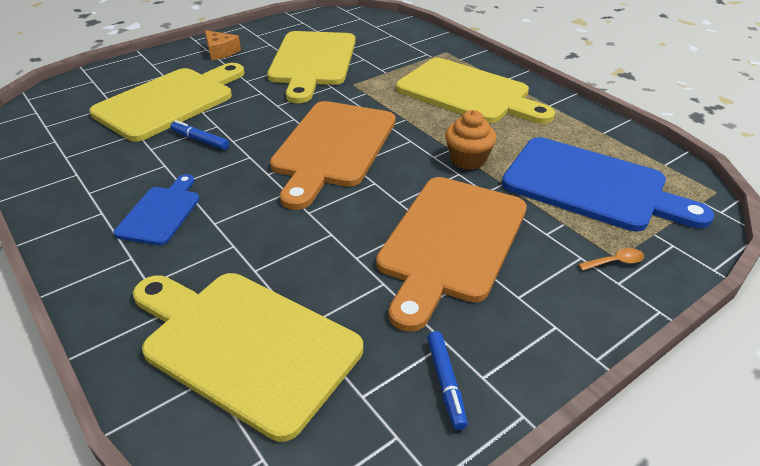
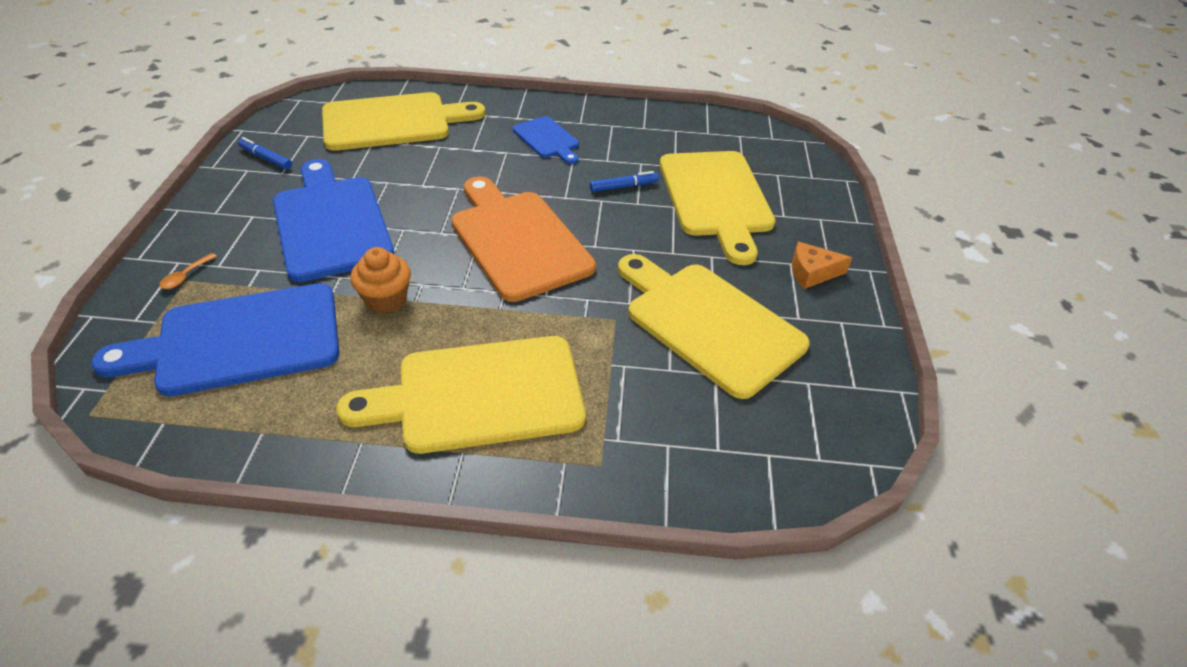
camera: 130 degrees right, 5 degrees up
orange cutting board [376,177,527,332] -> blue cutting board [273,159,394,282]

